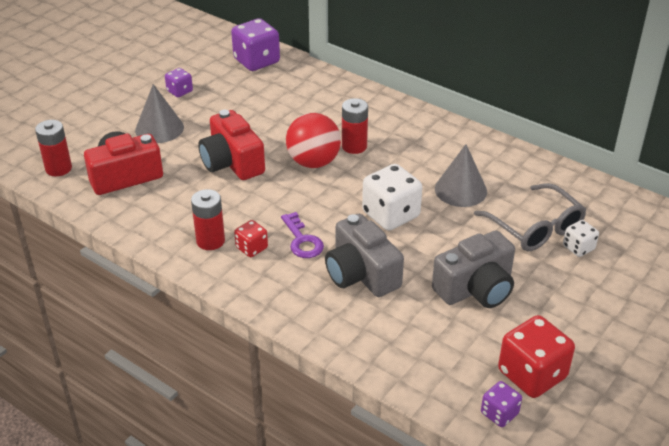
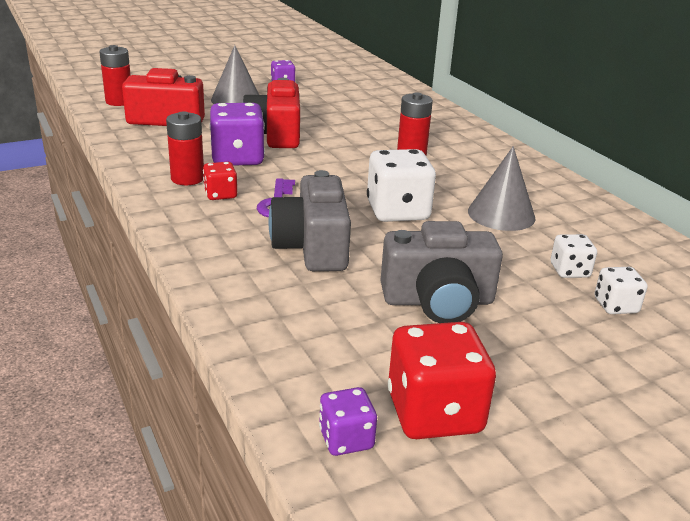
camera: 25 degrees right, 10 degrees down
purple dice [231,18,280,71] -> purple dice moved to [209,103,265,165]
red ball [286,113,341,168] -> none
grey glasses [474,183,586,251] -> white dice [551,234,597,278]

